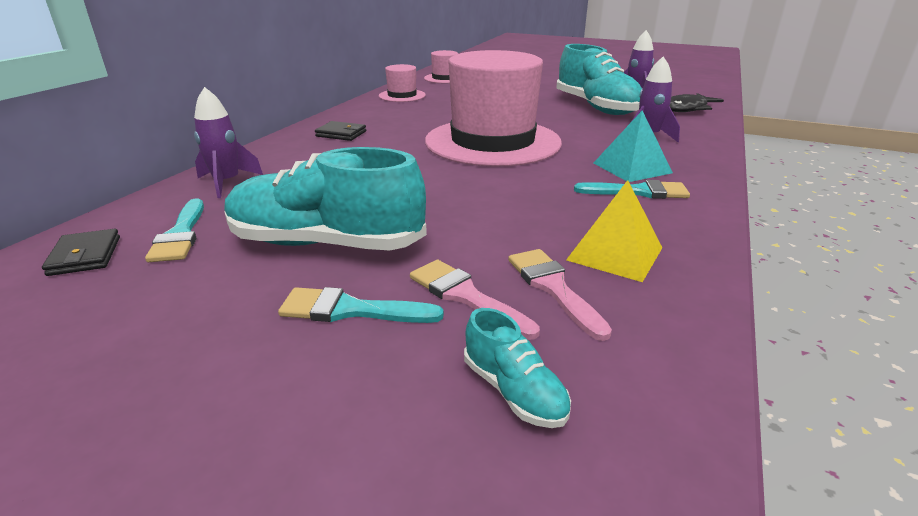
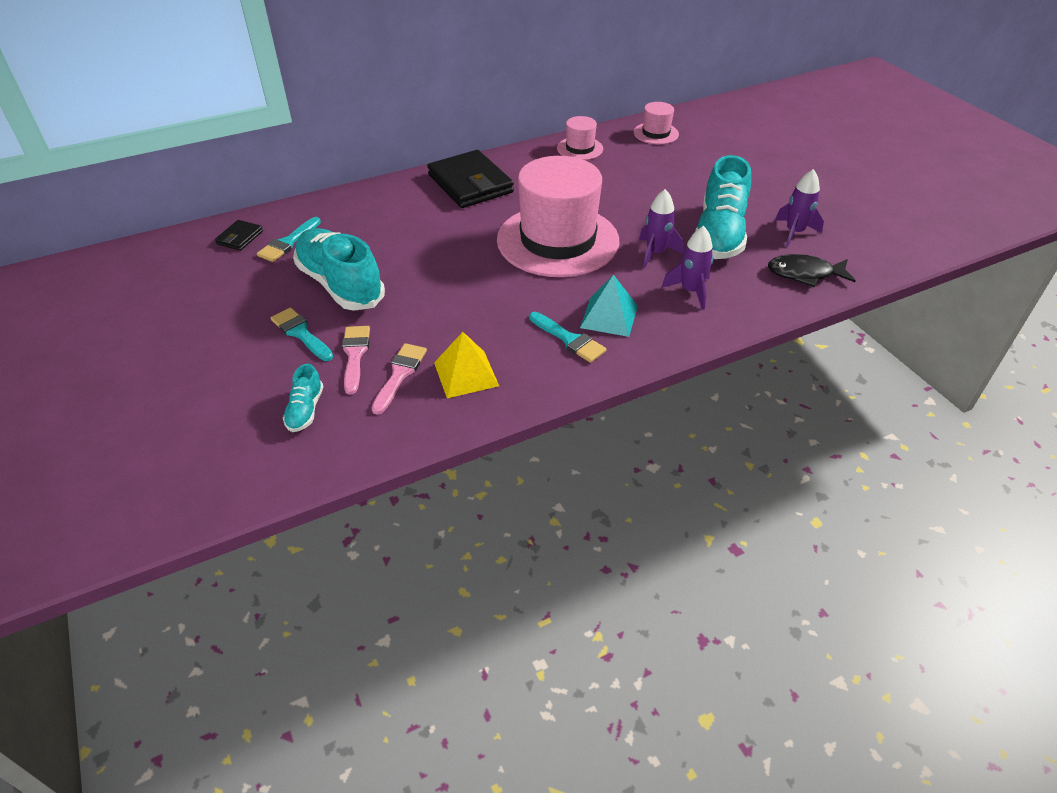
camera: 40 degrees right, 15 degrees up
purple rocket [194,87,263,198] -> purple rocket moved to [639,189,684,268]
black wallet [315,121,366,141] -> black wallet [427,150,514,208], size x2.16

